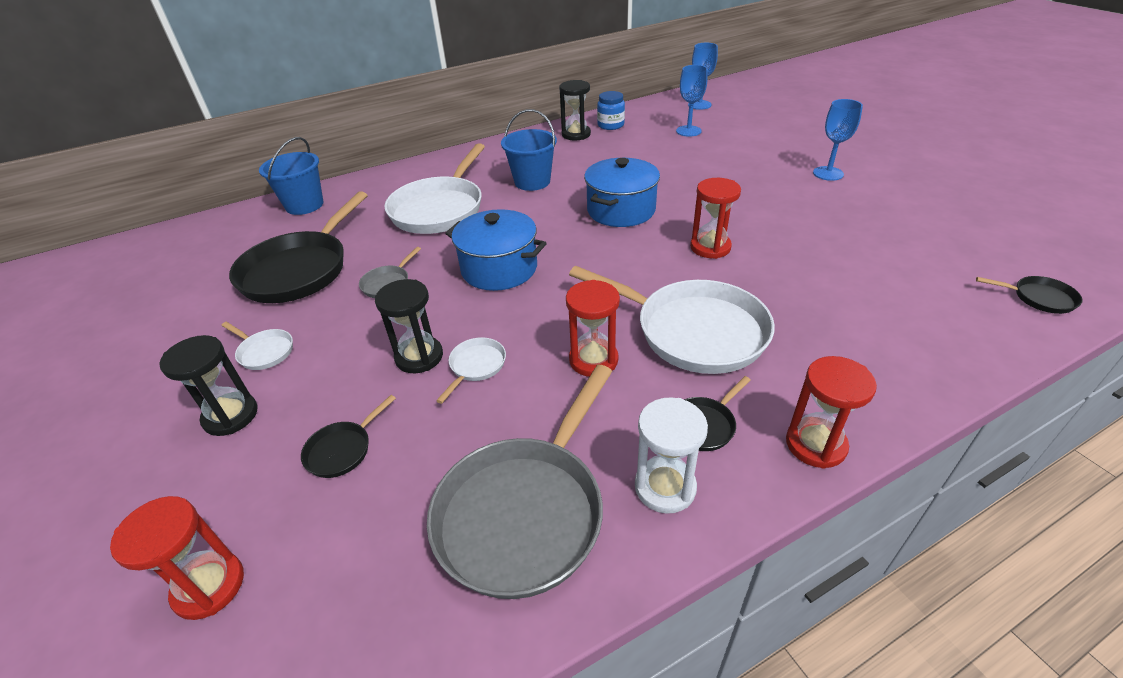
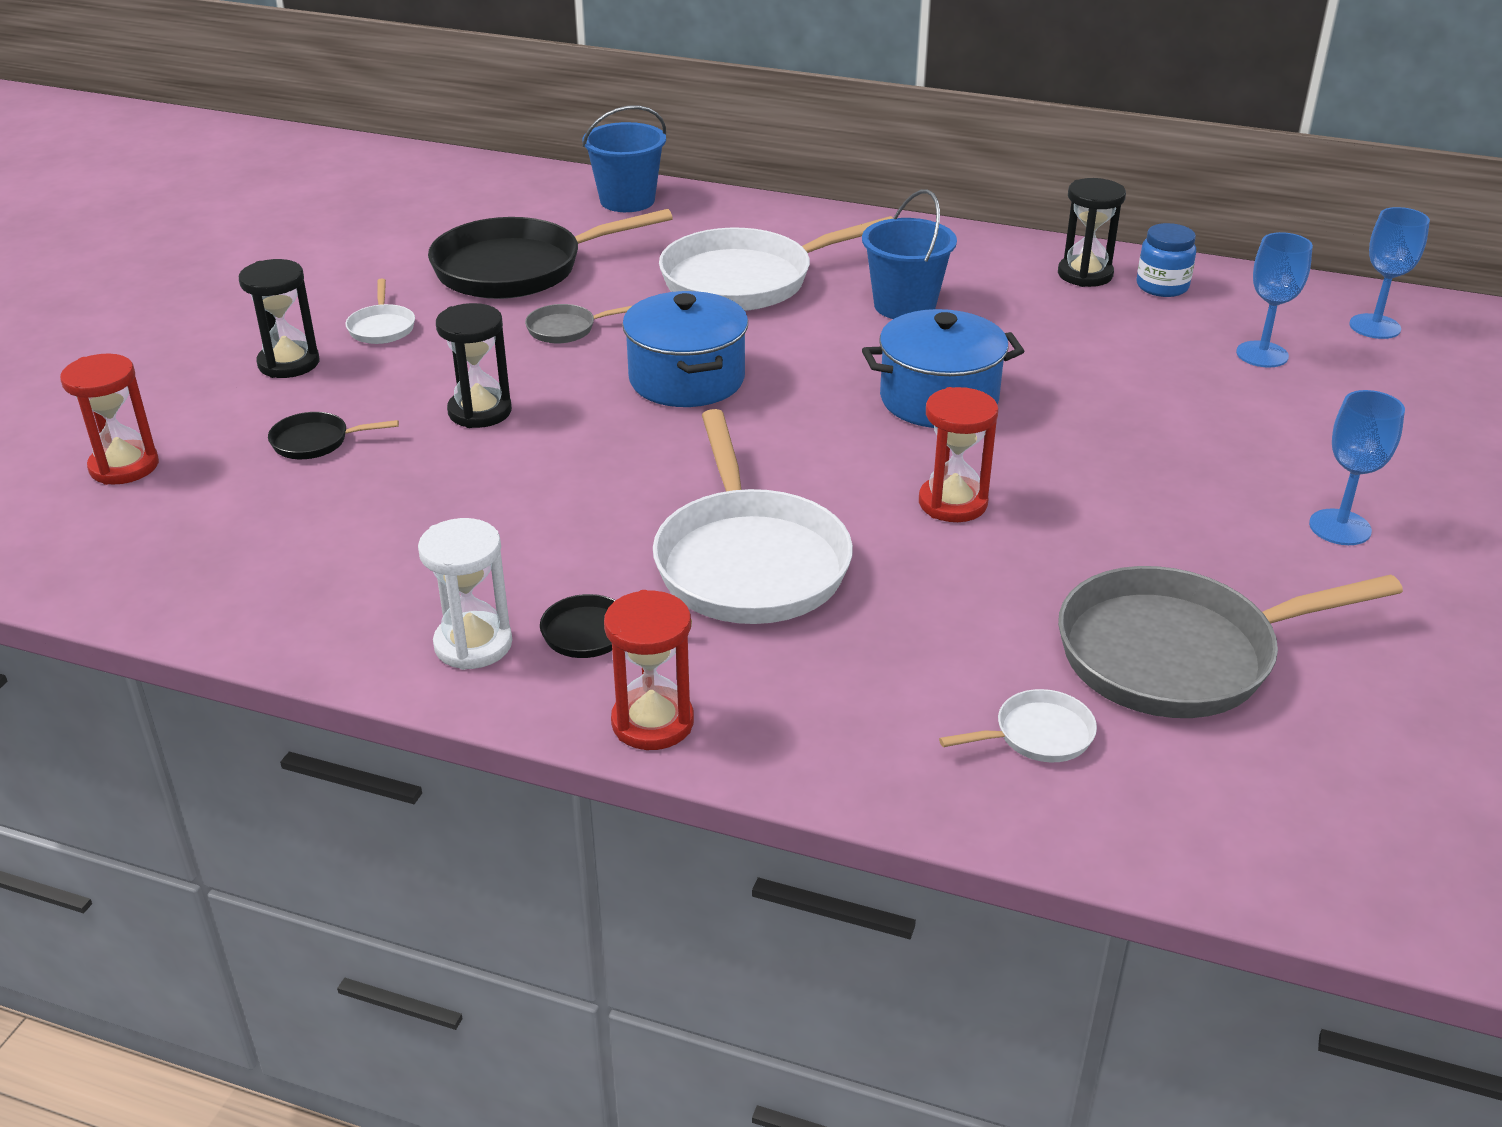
camera: 45 degrees right, 5 degrees down
grey pan [427,365,612,599] -> grey pan moved to [1058,566,1403,718]
white pan [436,337,506,404] -> white pan moved to [939,689,1097,763]
red hourglass [566,280,620,377] -> none
black pan [976,276,1082,314] -> none

